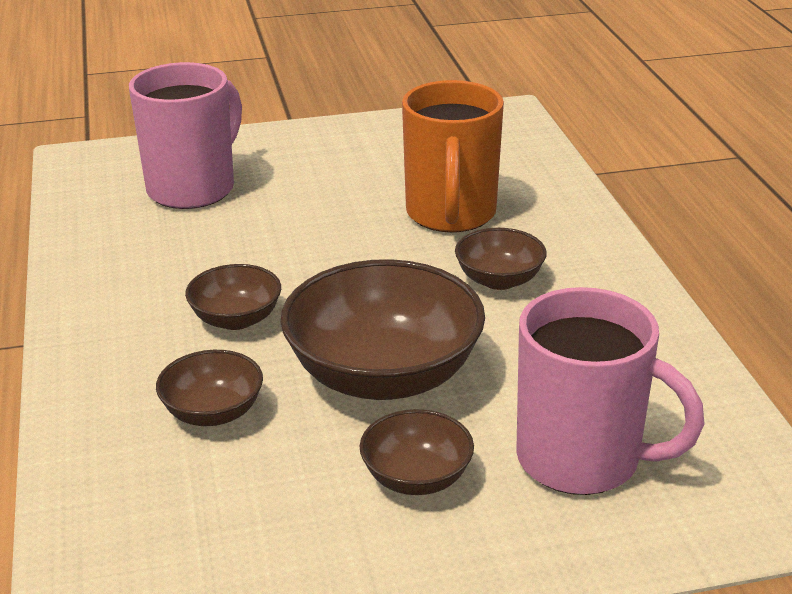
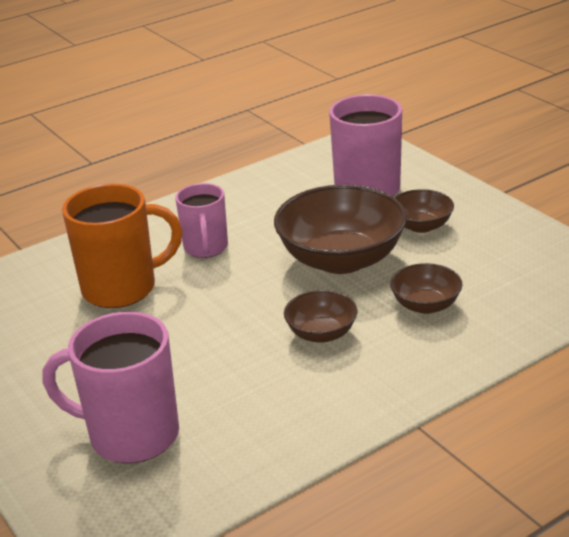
camera: 110 degrees left, 0 degrees up
brown bowl [455,228,547,290] -> pink mug [175,183,228,258]

